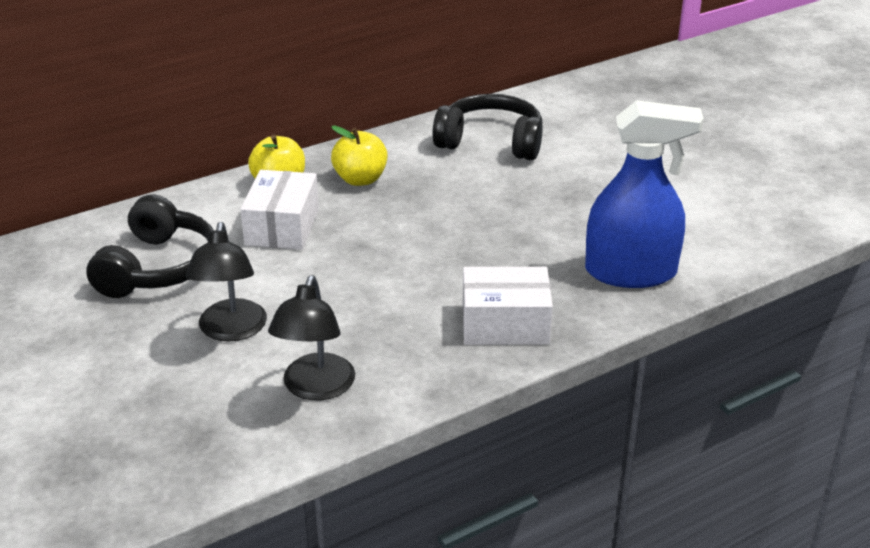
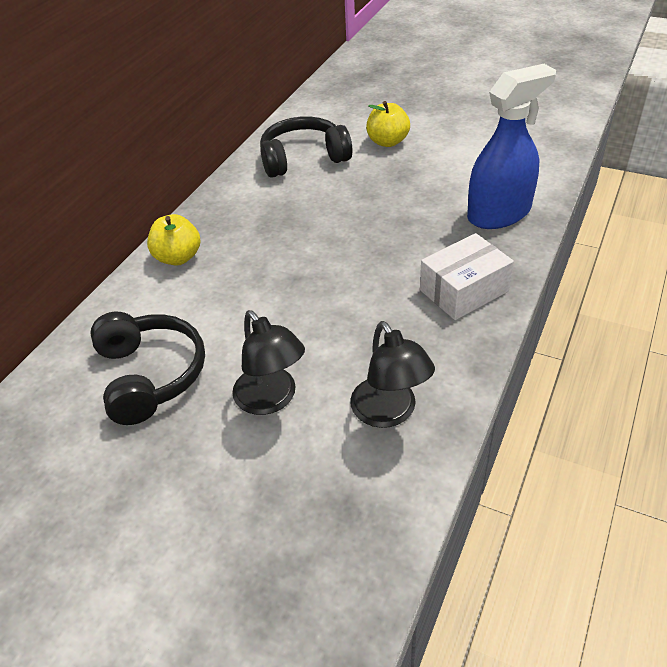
camera: 30 degrees left, 10 degrees up
white box [240,170,319,250] -> none
yellow apple [331,125,388,186] -> yellow apple moved to [366,101,410,147]

